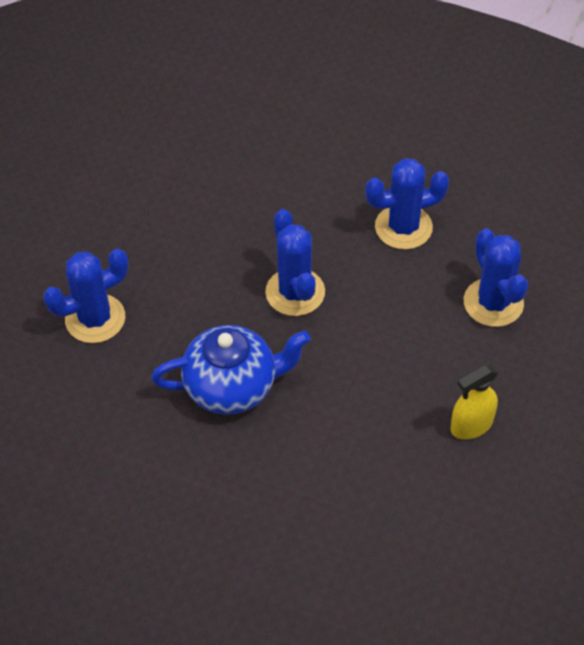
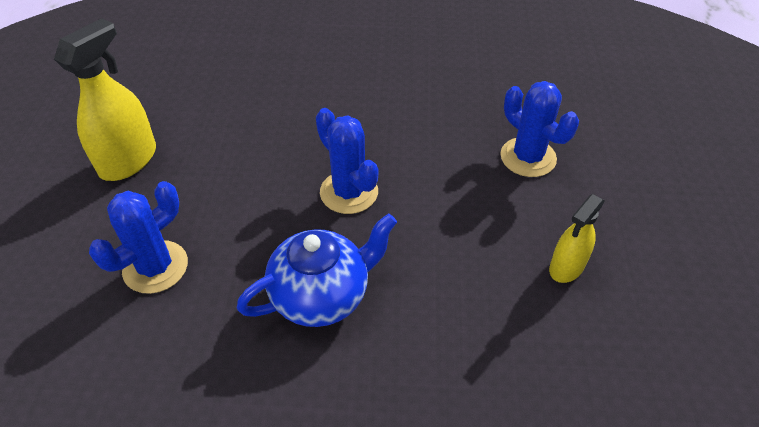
camera: 20 degrees left, 5 degrees down
blue cactus [365,158,449,250] -> none
none -> yellow spray bottle [54,18,156,181]

